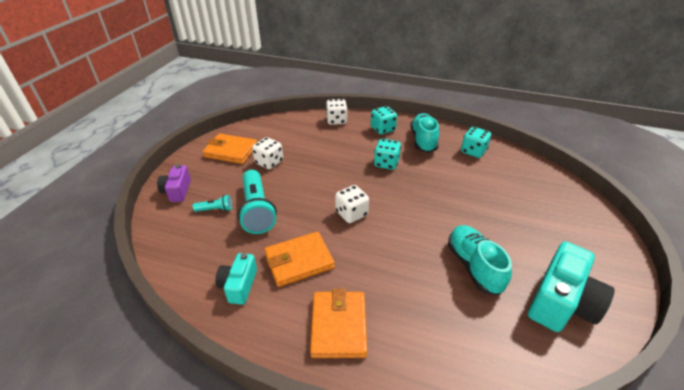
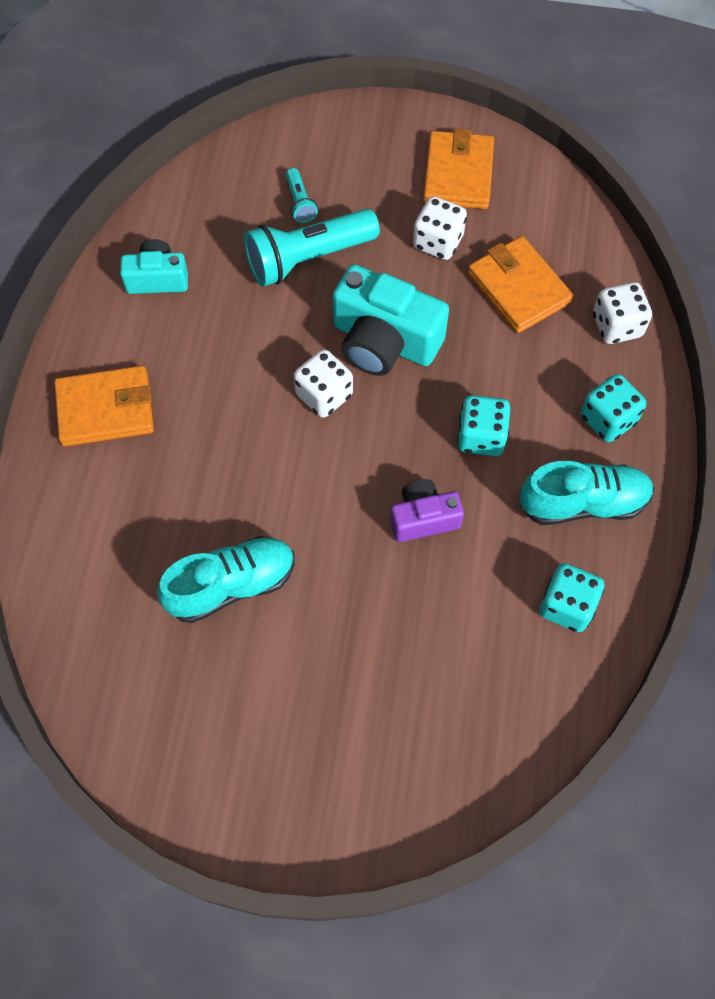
camera: 80 degrees right, 25 degrees up
purple camera [157,164,191,202] -> purple camera moved to [390,479,464,542]
orange wallet [264,232,335,287] -> orange wallet moved to [468,236,573,333]
turquoise camera [528,241,614,332] -> turquoise camera moved to [333,264,449,376]

